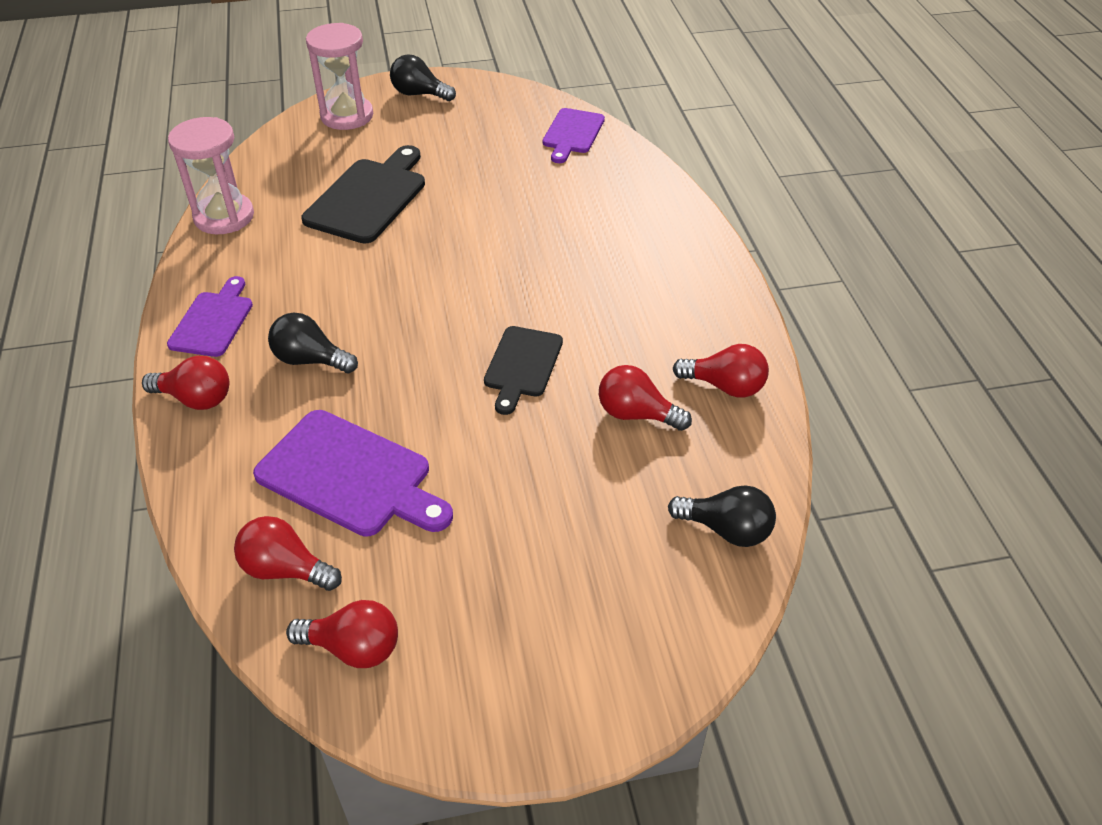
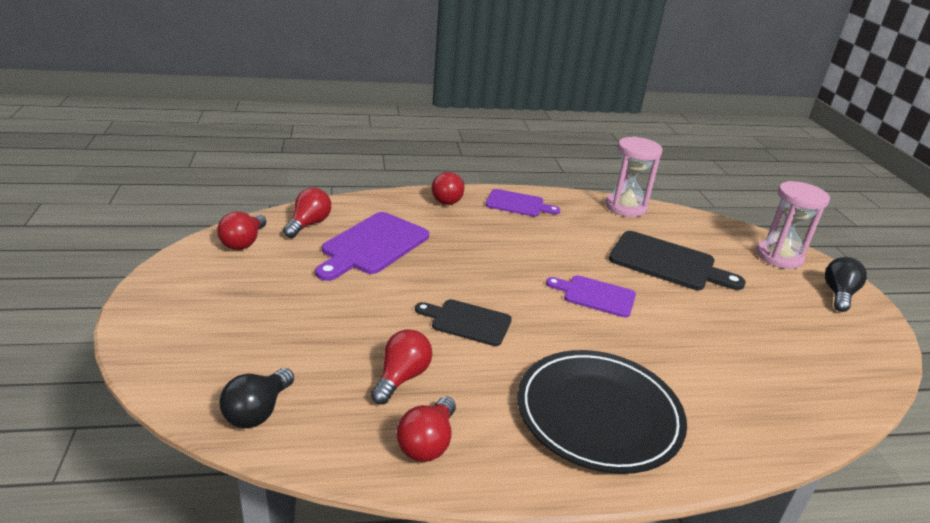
camera: 90 degrees right, 15 degrees down
black light bulb [268,313,358,373] -> none
purple cutting board [543,108,605,163] -> purple cutting board moved to [546,275,636,318]
none -> black plate [517,350,687,474]

